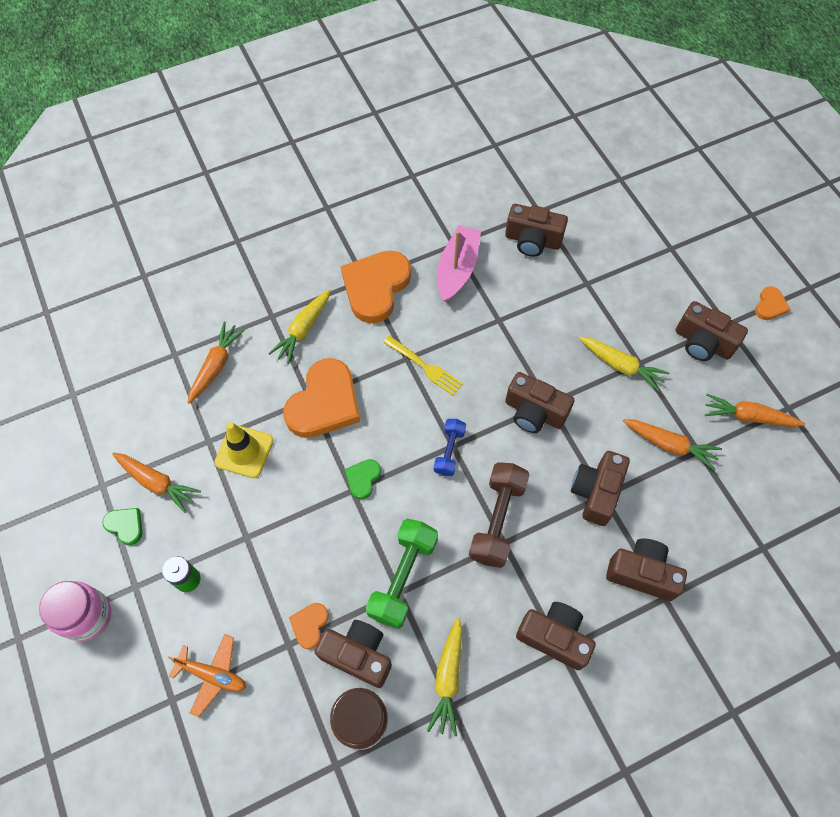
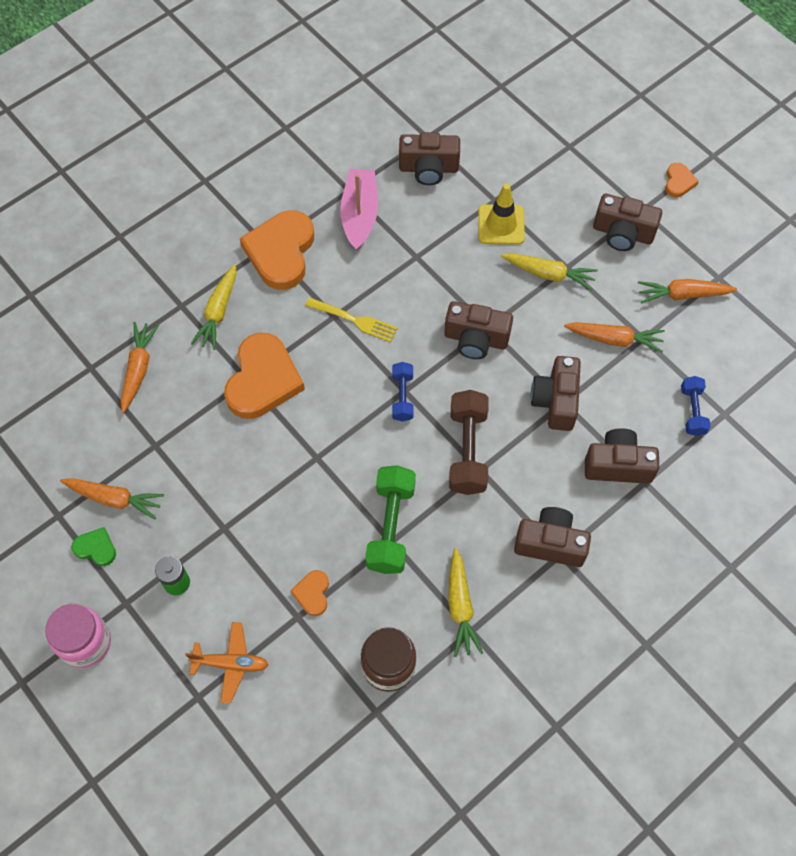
camera: 15 degrees left, 0 degrees up
yellow traffic cone [215,422,273,478] -> yellow traffic cone moved to [478,184,525,245]
brown camera [315,620,392,688] -> none
green heart [344,459,381,500] -> none
none -> blue dumbbell [681,376,711,436]

